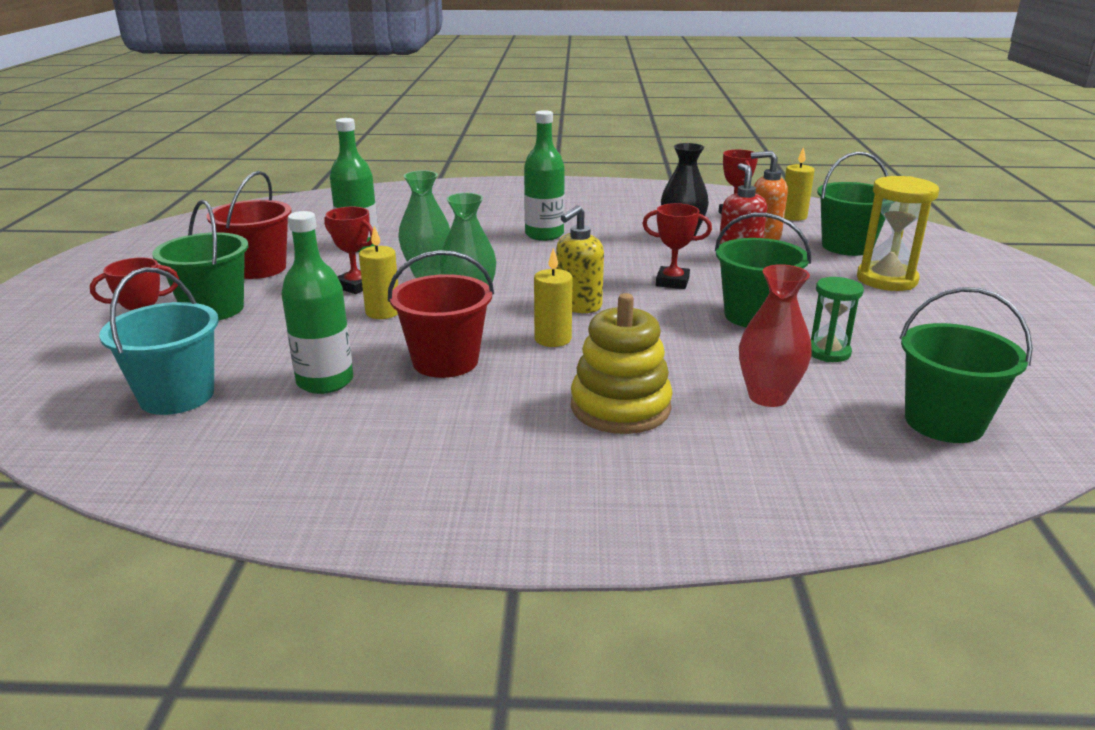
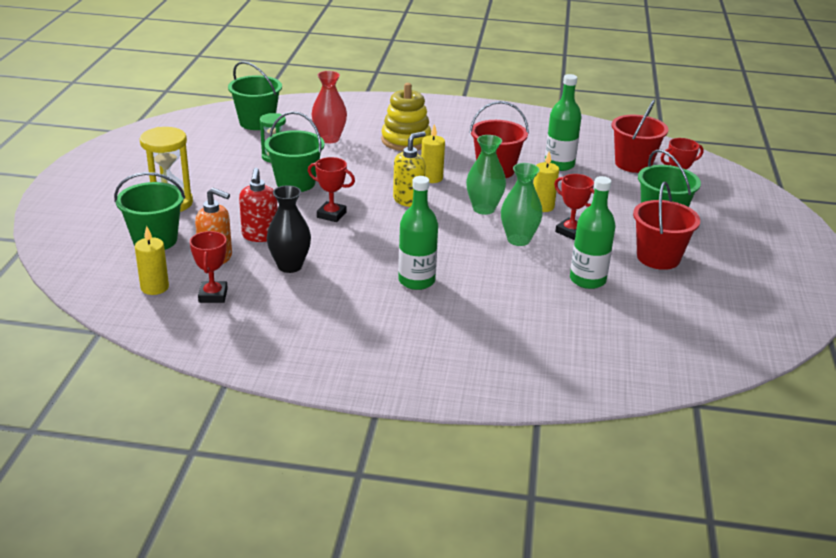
camera: 175 degrees left, 5 degrees up
turquoise bucket [99,267,219,415] -> red bucket [611,100,669,173]

